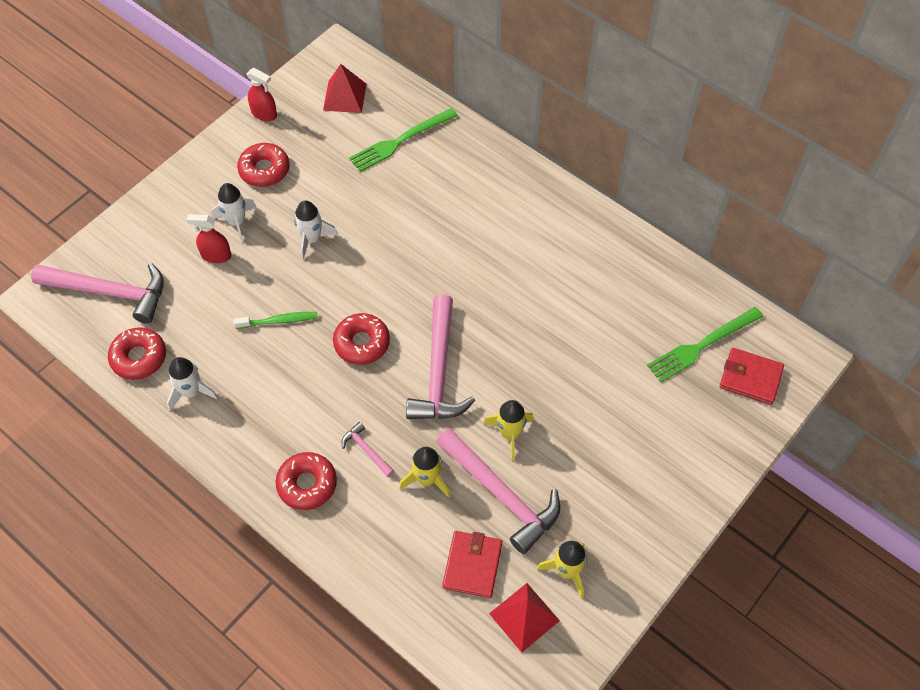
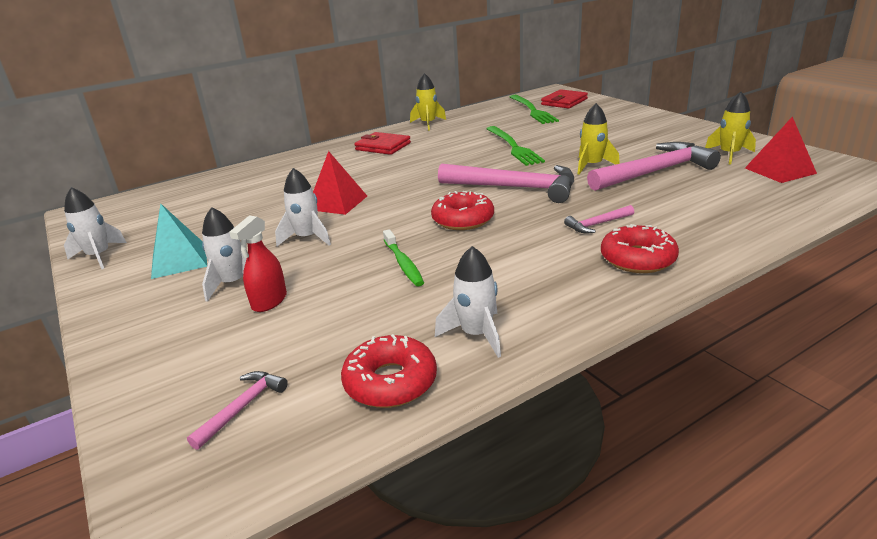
camera: 70 degrees left, 30 degrees down
pink hammer [31,263,164,324] -> pink hammer [187,371,288,450], size x0.45
green toothbrush [234,312,318,329] -> green toothbrush turned 150 degrees clockwise [383,229,424,287]
red donut [237,143,290,187] -> turquoise pyramid [151,203,207,279]
red spray bottle [247,68,277,121] -> white rocket [64,187,127,269]
red pyramid [323,64,367,113] -> red pyramid moved to [313,151,367,215]
green fork [349,108,458,172] -> green fork moved to [487,126,545,166]
yellow rocket [399,447,450,498] -> yellow rocket moved to [410,73,446,131]
red wallet [442,531,502,598] -> red wallet moved to [355,132,411,155]

